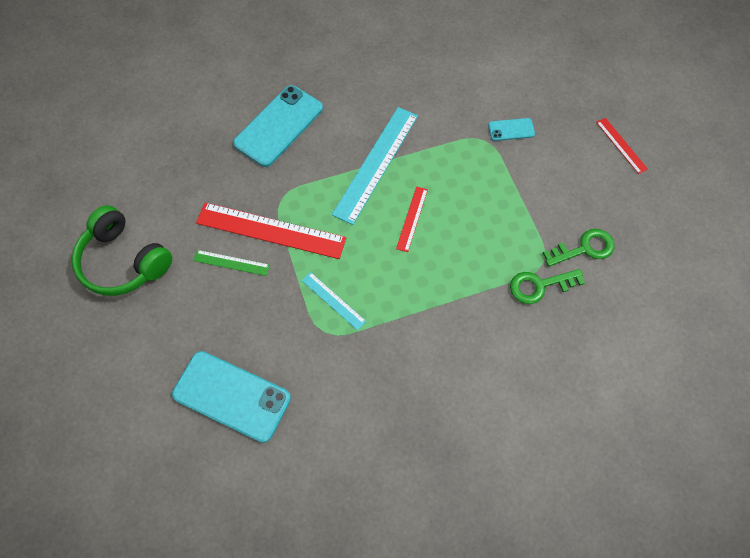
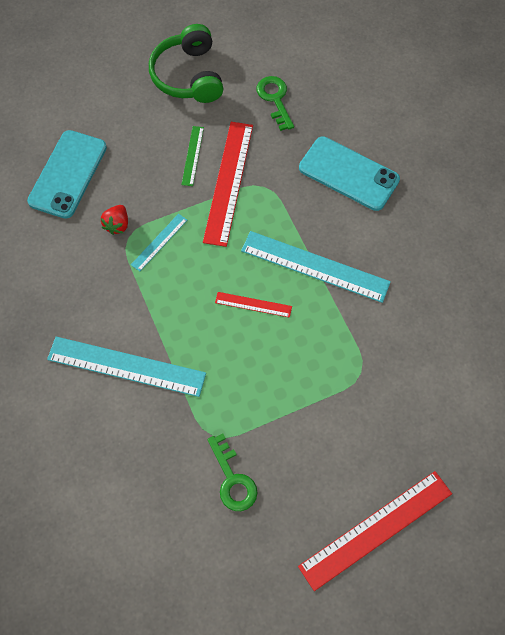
camera: 85 degrees right, 0 degrees up
green headphones [72,205,172,296] -> green headphones turned 45 degrees counterclockwise [149,24,223,103]
turquoise phone [488,118,535,141] -> none
green key [510,269,585,304] -> green key moved to [256,76,294,131]
red ruler [596,118,648,174] -> red ruler [298,471,452,591], size x2.01
none -> turquoise ruler [47,337,206,397]
none -> red strawberry [101,205,128,235]

